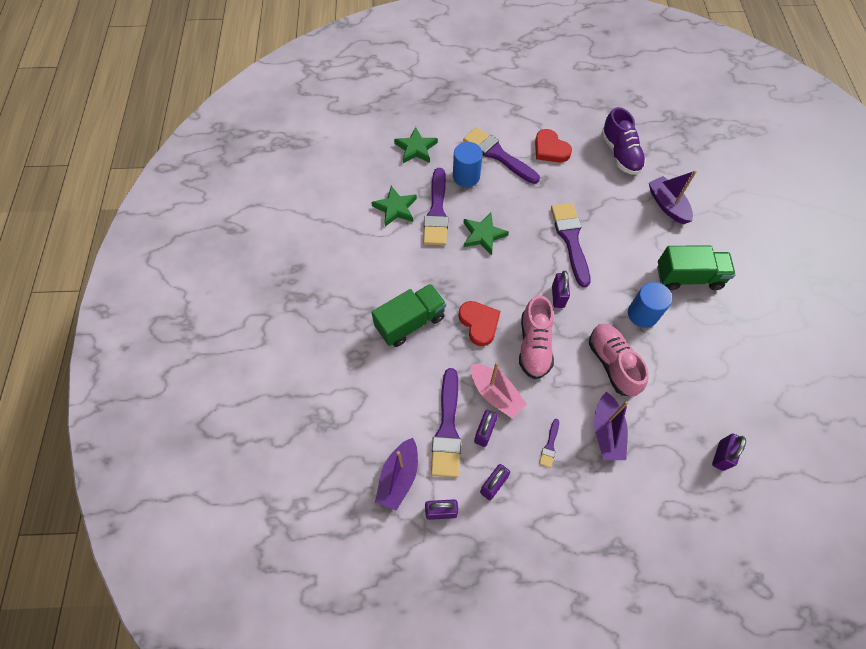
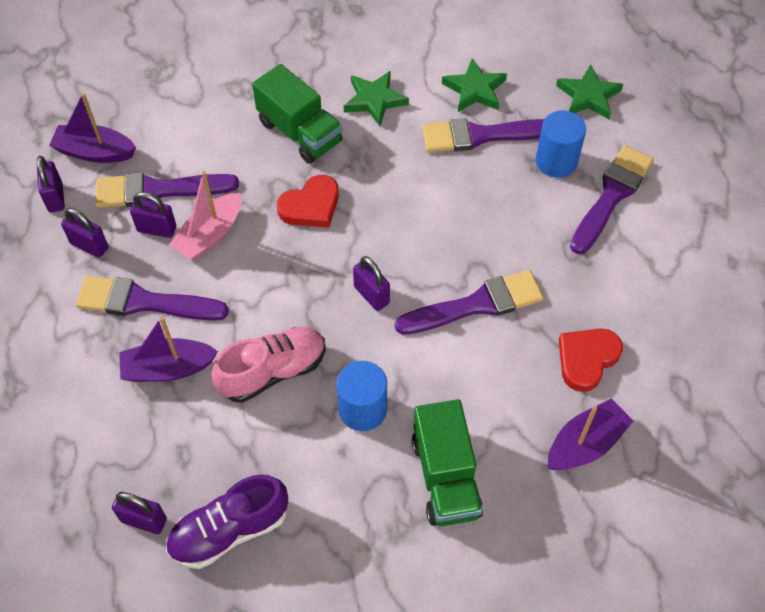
camera: 80 degrees right, 5 degrees down
green star [464,213,509,255] -> green star moved to [344,71,409,126]
pink shoe [519,295,554,379] -> none
red heart [535,129,572,163] -> red heart moved to [559,329,623,392]
purple brush [539,419,559,468] -> purple brush [76,275,229,321], size x2.25
purple padlock [552,271,570,308] -> purple padlock turned 60 degrees clockwise [353,256,390,311]
purple shoe [601,107,646,175] -> purple shoe moved to [166,474,288,569]

